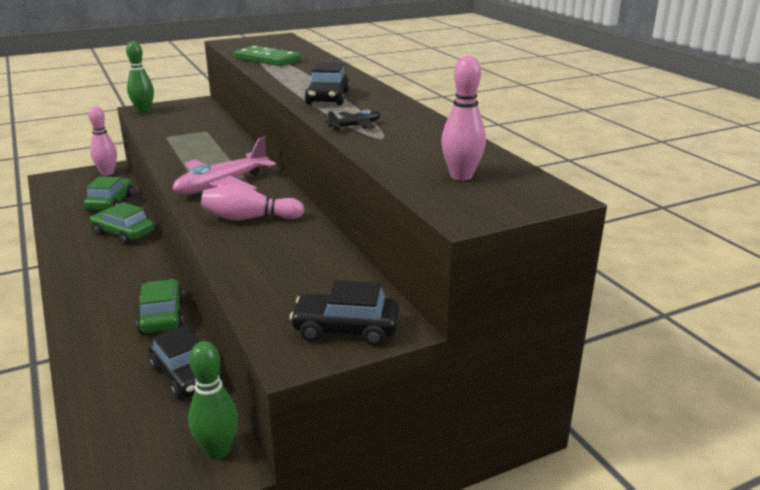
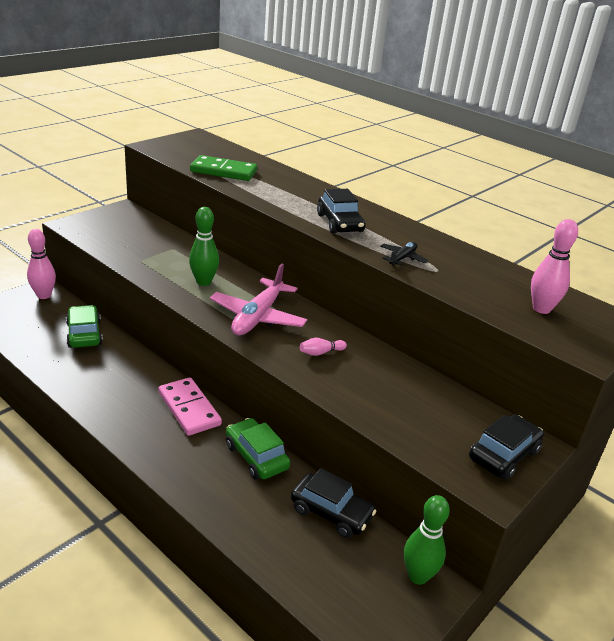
camera: 25 degrees left, 5 degrees up
green car [90,202,154,244] -> none
green bowling pin [126,41,154,114] -> green bowling pin moved to [189,207,219,286]
pink bowling pin [201,184,304,221] -> pink bowling pin [300,338,347,356], size x0.54
black car [290,280,399,346] -> black car turned 150 degrees clockwise [469,415,544,480]
none -> pink domino [158,377,222,436]

